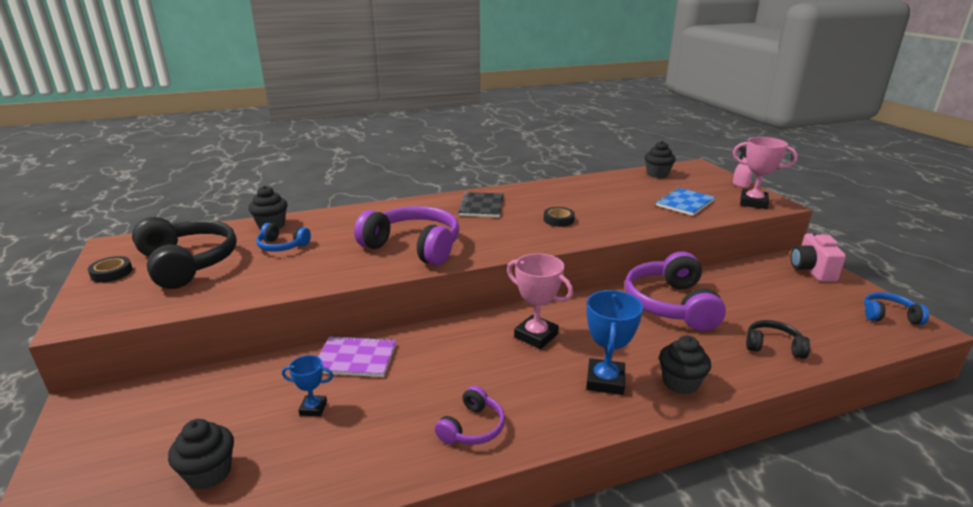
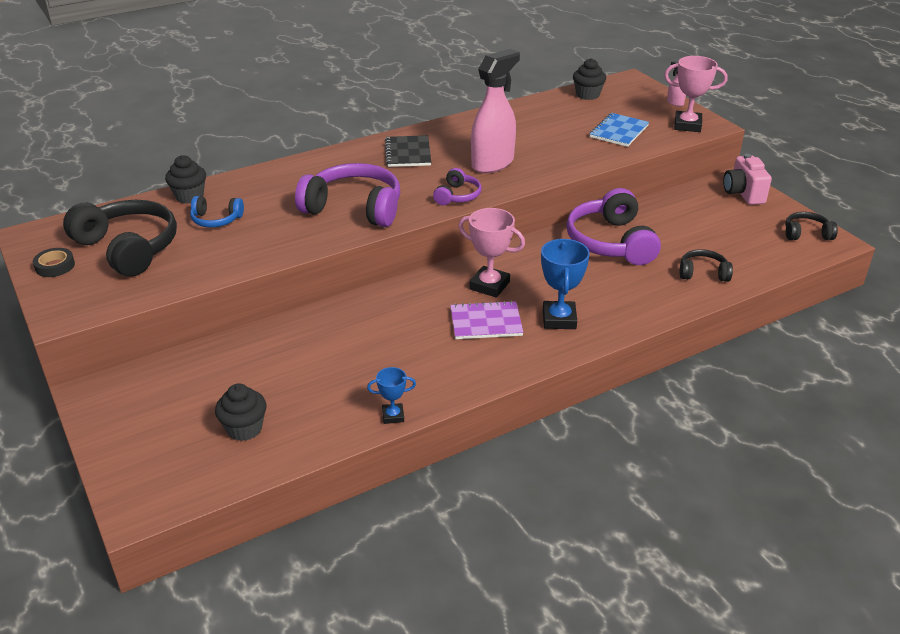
camera: 10 degrees left, 10 degrees up
blue trophy [282,355,333,416] -> blue trophy moved to [367,367,416,424]
purple notebook [318,336,397,377] -> purple notebook moved to [450,301,524,339]
purple headphones [435,386,505,445] -> purple headphones moved to [433,168,482,205]
black tape [544,207,575,227] -> pink spray bottle [471,49,520,173]
black cupcake [659,336,711,394] -> none
blue headphones [864,292,929,325] -> black headphones [785,212,838,240]

